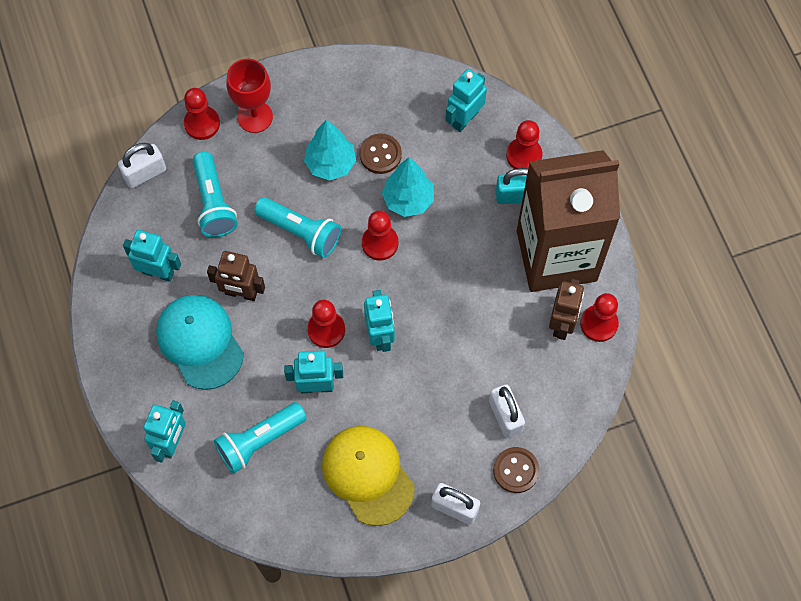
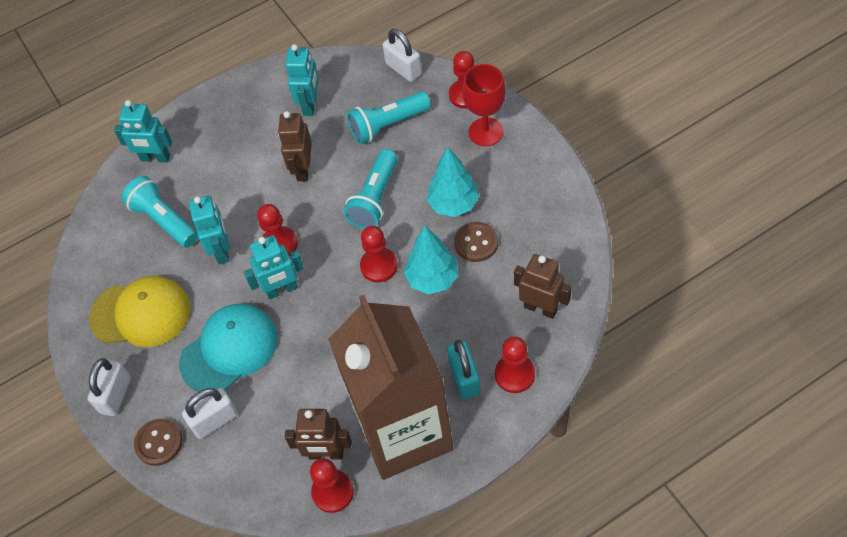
camera: 85 degrees right, 10 degrees down
turquoise cap [156,295,244,390] -> turquoise cap moved to [179,304,278,392]
yellow cap [322,426,415,526] -> yellow cap turned 45 degrees clockwise [89,276,191,347]
turquoise robot [445,69,487,132] -> brown robot [514,254,572,319]

